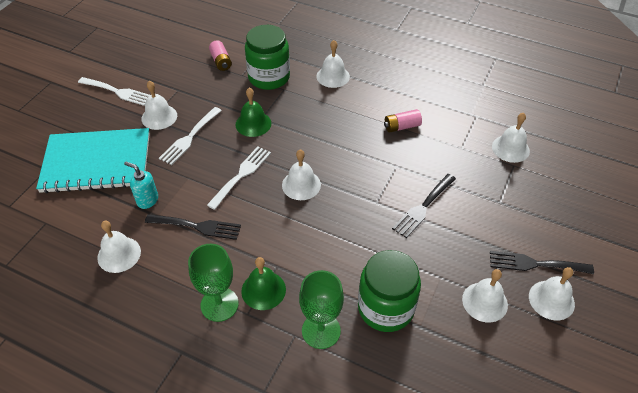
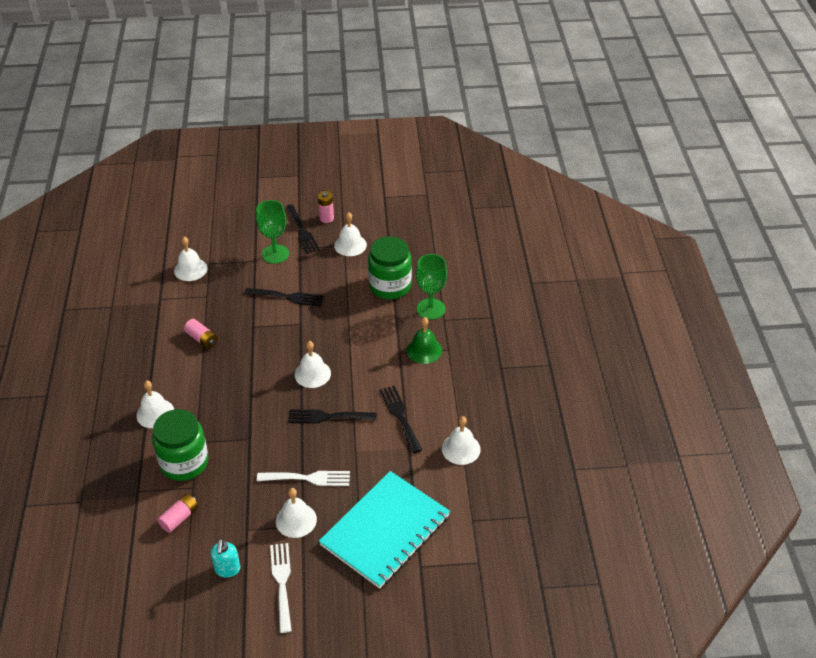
camera: 120 degrees left, 5 degrees down
turquoise notebook [36,128,150,193] -> turquoise notebook turned 75 degrees clockwise [319,471,450,589]
turquoise soap dispenser [124,162,158,209] -> turquoise soap dispenser moved to [210,539,240,578]
green goblet [188,244,239,322] -> green goblet moved to [256,200,289,264]
white fork [207,146,271,210] -> black fork [288,409,377,423]
green bell [235,88,271,137] -> none
white bell [529,267,575,320] -> pink battery [318,191,334,223]

